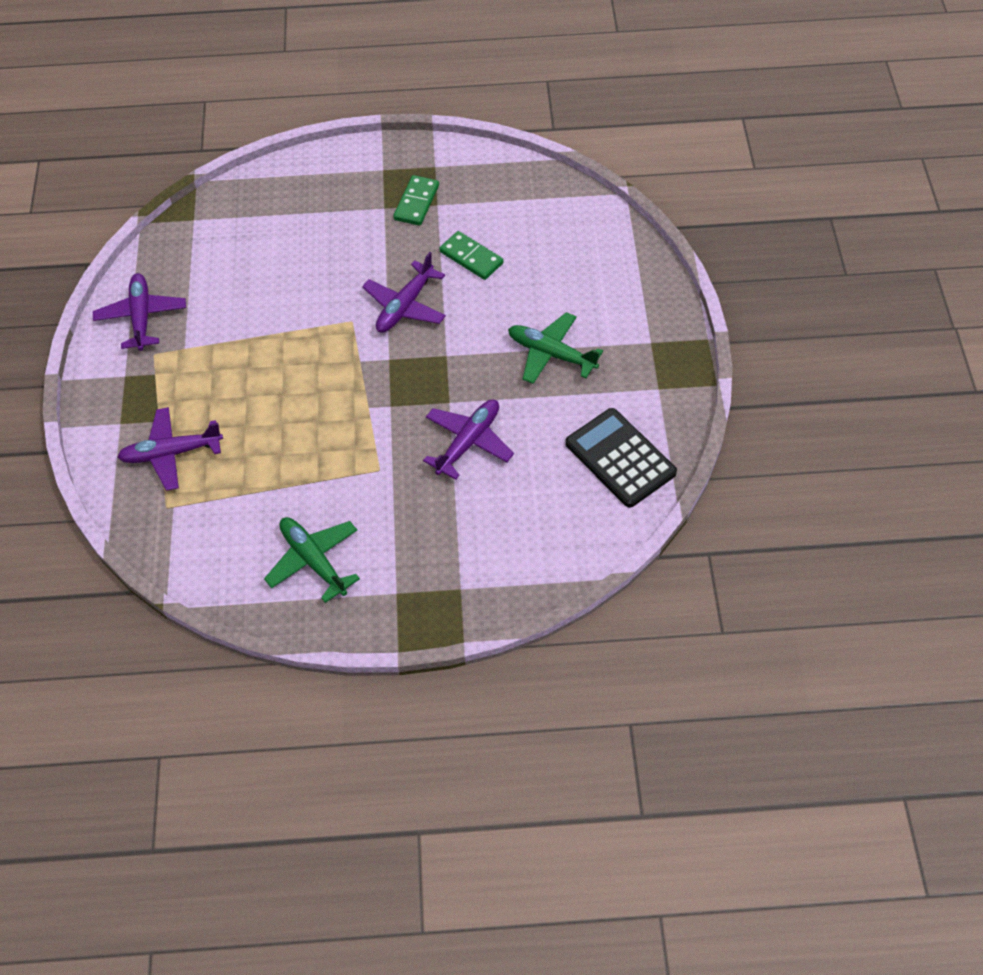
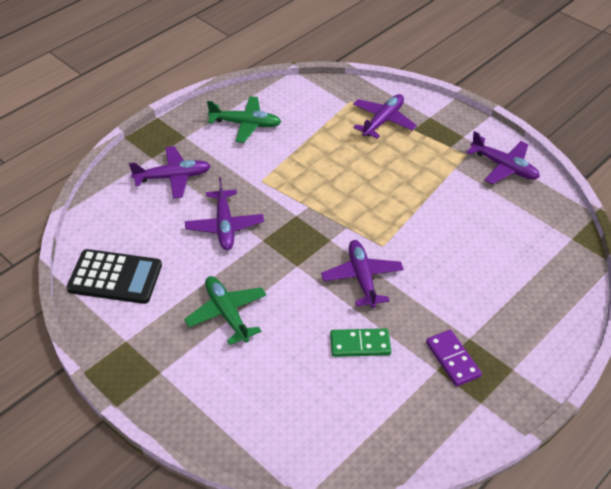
camera: 135 degrees right, 10 degrees down
green domino [393,175,439,226] -> purple domino [426,330,482,387]
green plane [508,312,603,384] -> green plane turned 105 degrees counterclockwise [184,276,266,345]
none -> purple plane [129,146,210,199]

